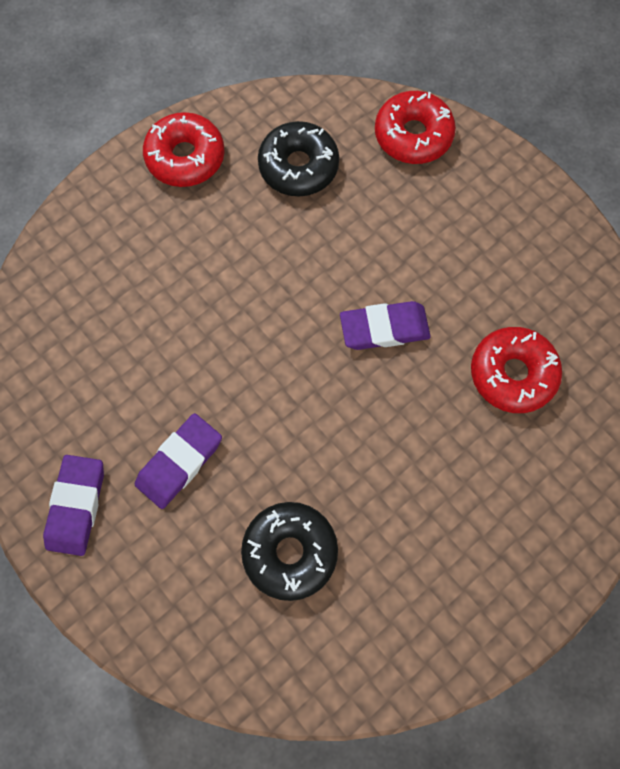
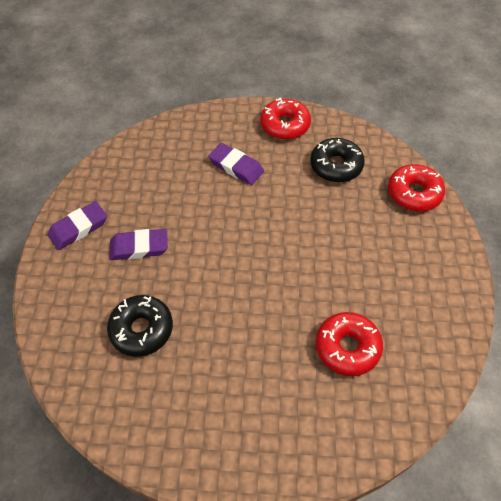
camera: 45 degrees right, 15 degrees down
purple eraser [340,301,431,350] -> purple eraser moved to [208,143,264,185]

